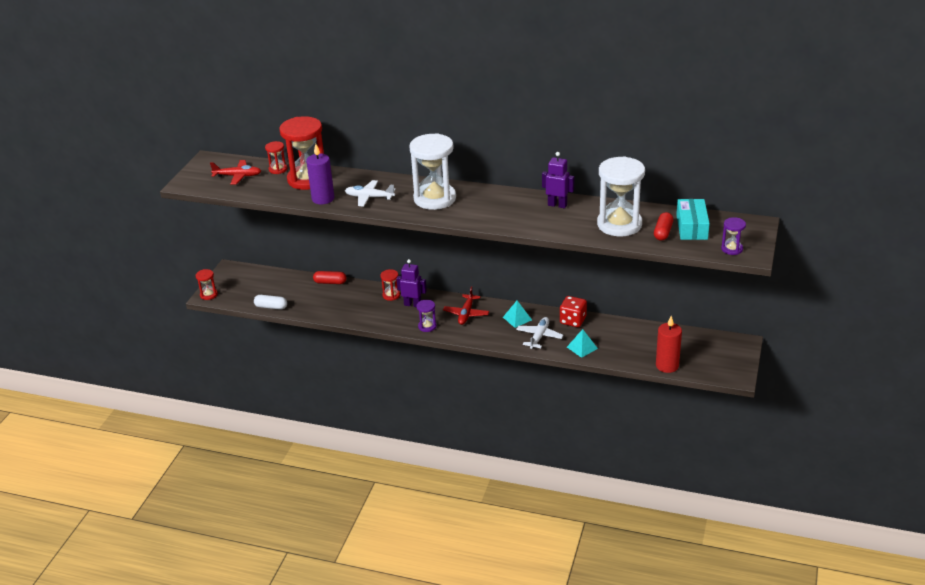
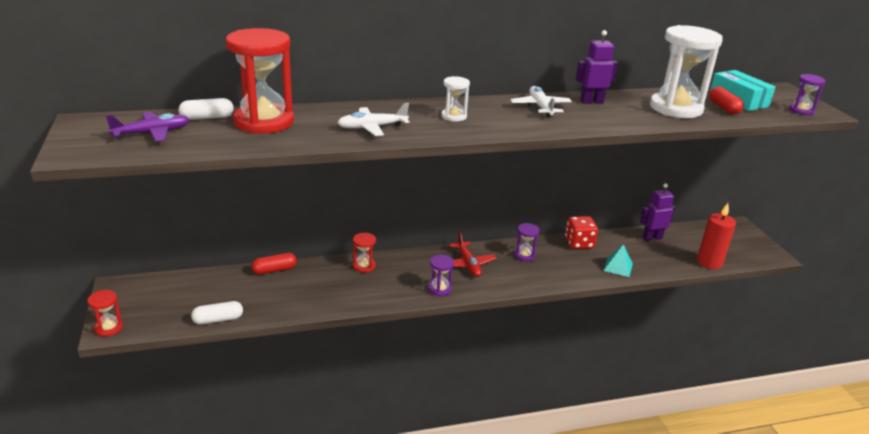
camera: 35 degrees left, 5 degrees down
red plane [210,160,261,185] -> purple plane [106,112,190,142]
red hourglass [265,141,287,174] -> white capsule [179,98,234,120]
purple candle [306,144,334,205] -> none
purple robot [396,259,427,307] -> purple robot moved to [640,183,675,241]
white hourglass [409,133,456,210] -> white hourglass [441,76,470,122], size x0.46
turquoise pyramid [503,301,532,328] -> purple hourglass [514,223,540,261]
white plane [516,317,563,349] -> white plane moved to [510,86,572,117]

